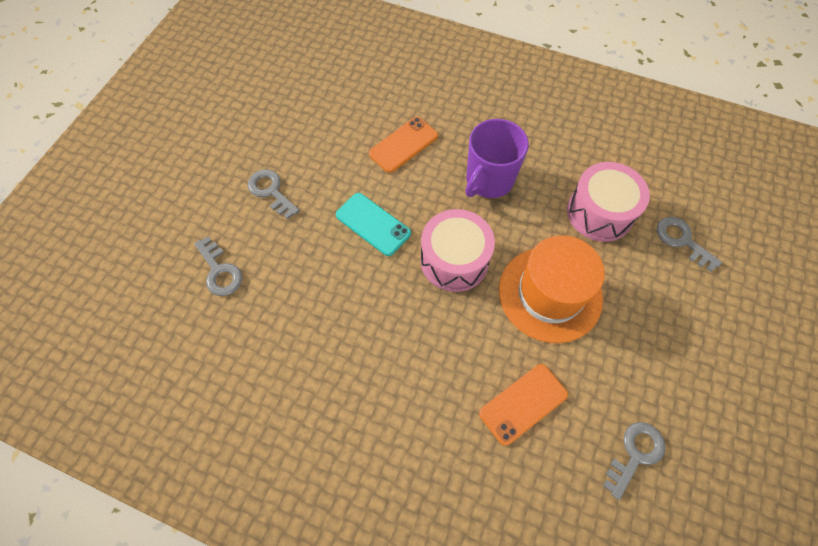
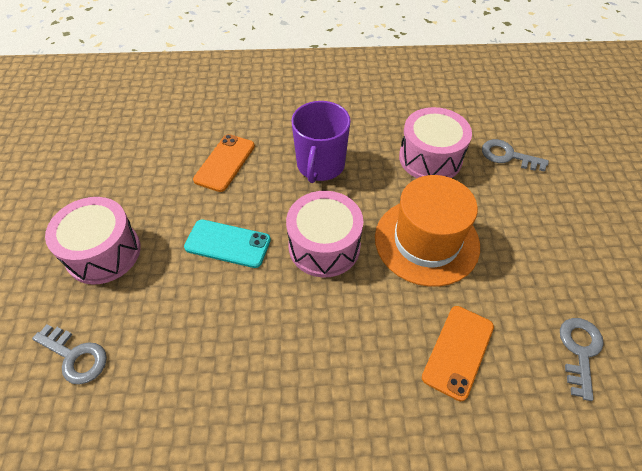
camera: 25 degrees left, 10 degrees down
grey key [248,169,300,219] -> pink drum [45,197,141,284]

